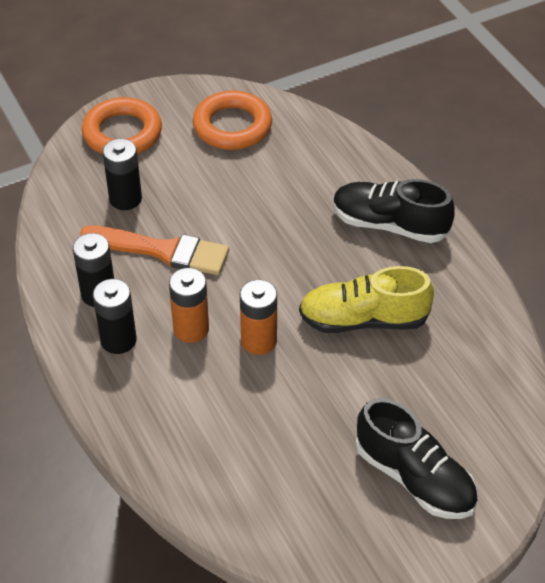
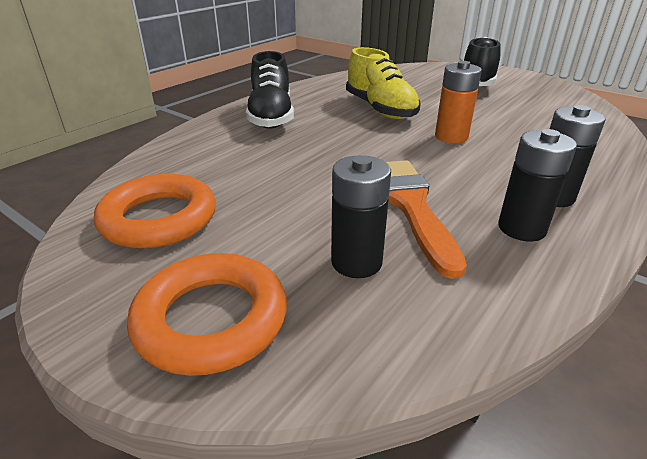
camera: 115 degrees left, 15 degrees down
orange battery [169,268,209,343] -> none

